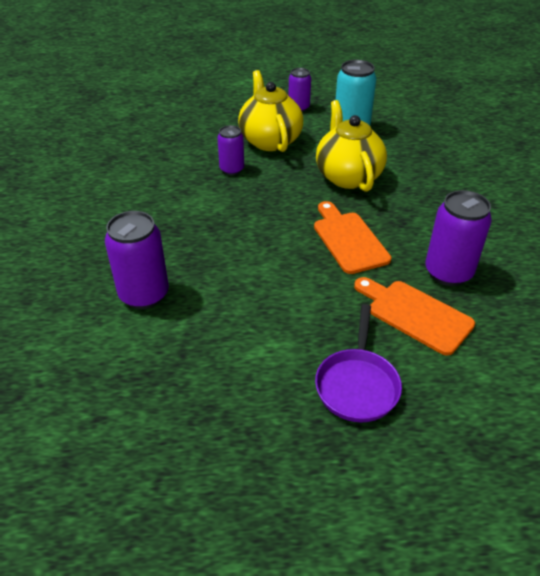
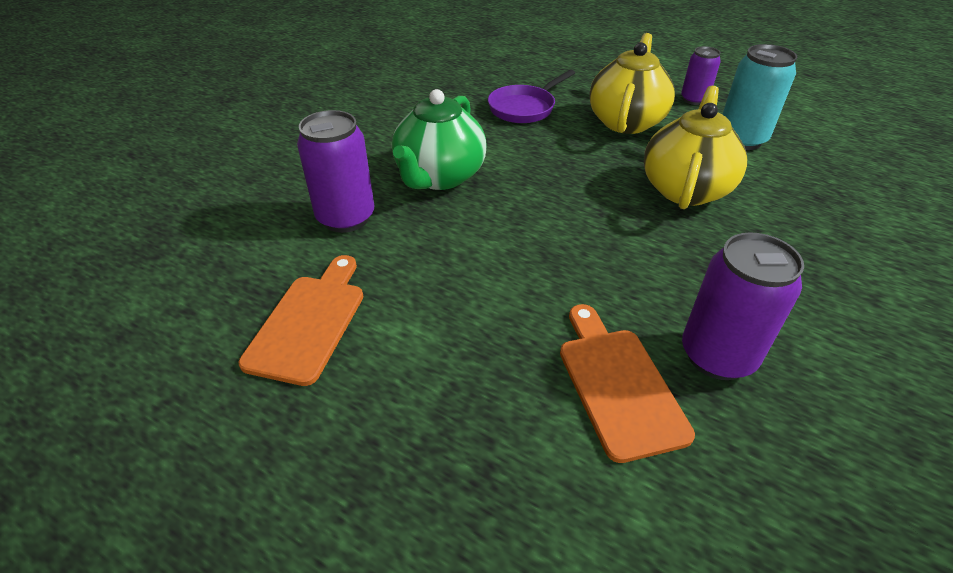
camera: 35 degrees right, 0 degrees up
purple can [217,125,244,175] -> none
orange cutting board [314,201,391,274] -> orange cutting board moved to [238,255,363,386]
purple pan [315,304,402,422] -> purple pan moved to [488,69,575,123]
none -> green teapot [392,89,487,190]

